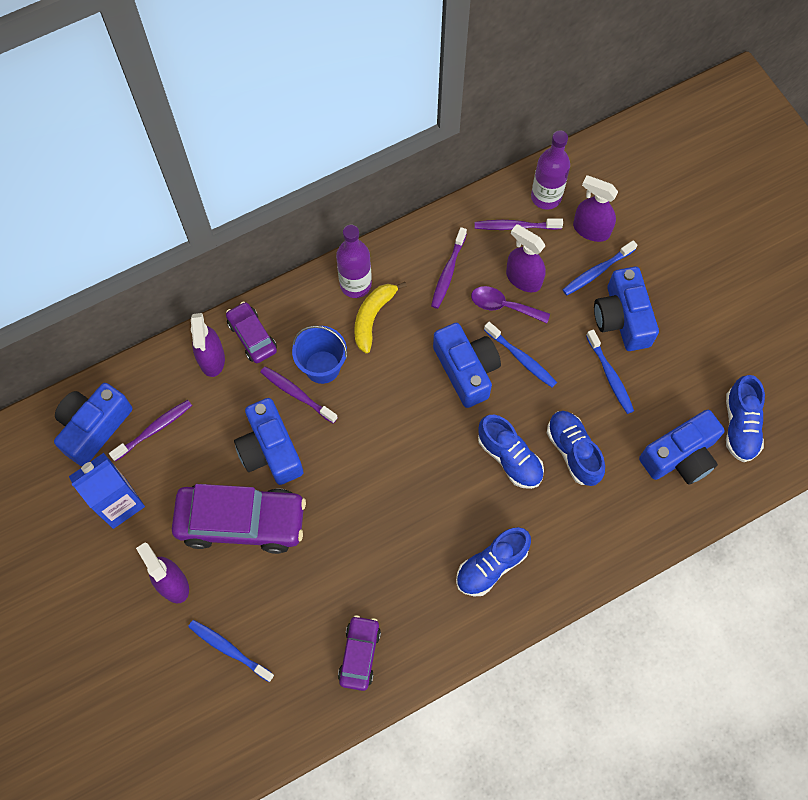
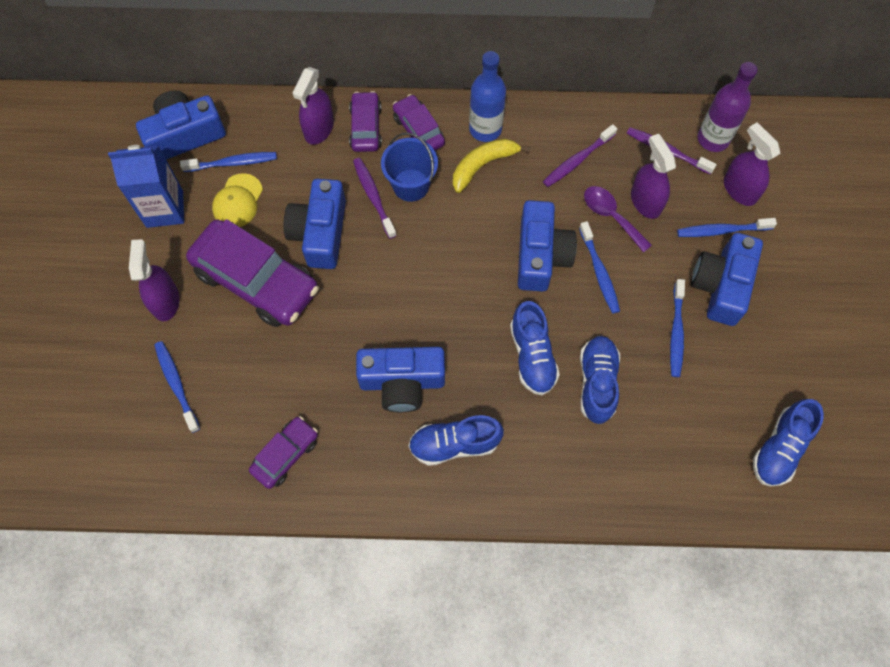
camera: 30 degrees right, 0 degrees up
purple toothbrush [109,400,192,461] -> blue toothbrush [180,152,277,172]
purple bottle [336,225,372,298] -> blue bottle [469,51,506,142]
blue camera [639,410,725,485] -> blue camera moved to [356,347,445,412]
none -> yellow cap [212,173,263,227]
none -> purple car [393,94,445,150]

